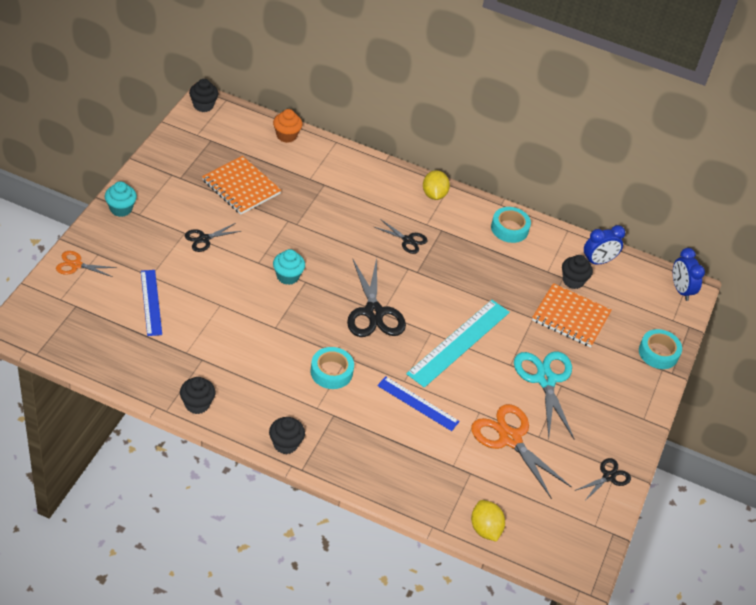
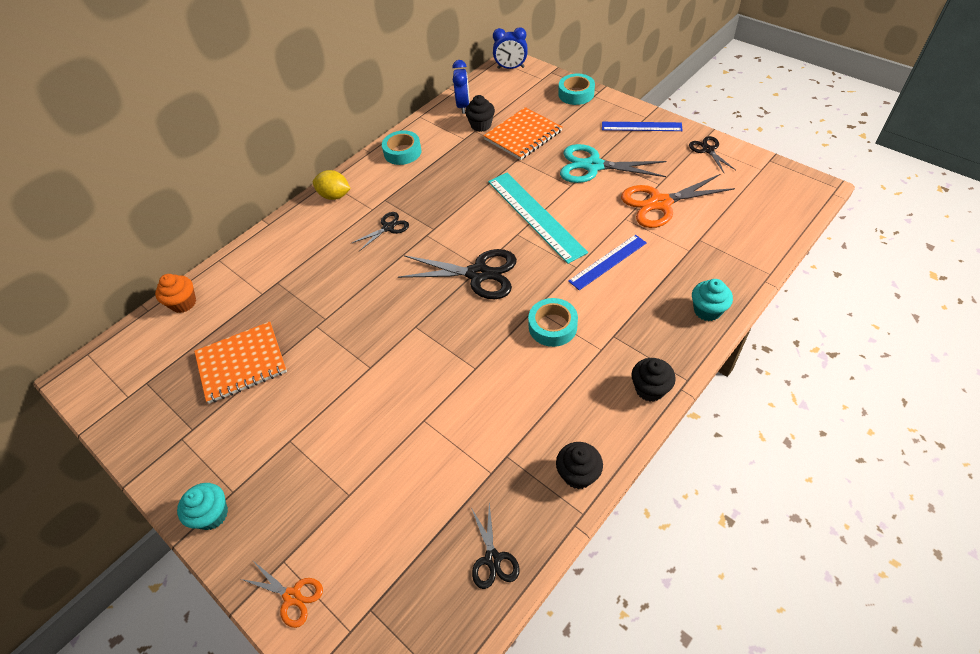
camera: 60 degrees left, 5 degrees up
orange scissors [56,251,117,277] -> orange scissors turned 90 degrees counterclockwise [241,561,323,628]
blue ruler [141,270,162,336] -> blue ruler moved to [602,122,683,131]
black scissors [185,223,241,252] -> black scissors moved to [471,502,520,589]
black cupcake [189,79,218,112] -> none
turquoise cupcake [273,249,305,285] -> turquoise cupcake moved to [692,279,733,321]
yellow lemon [471,500,505,542] -> none

